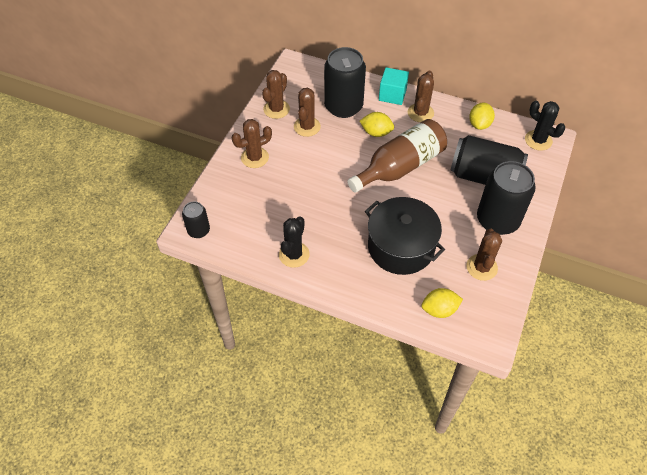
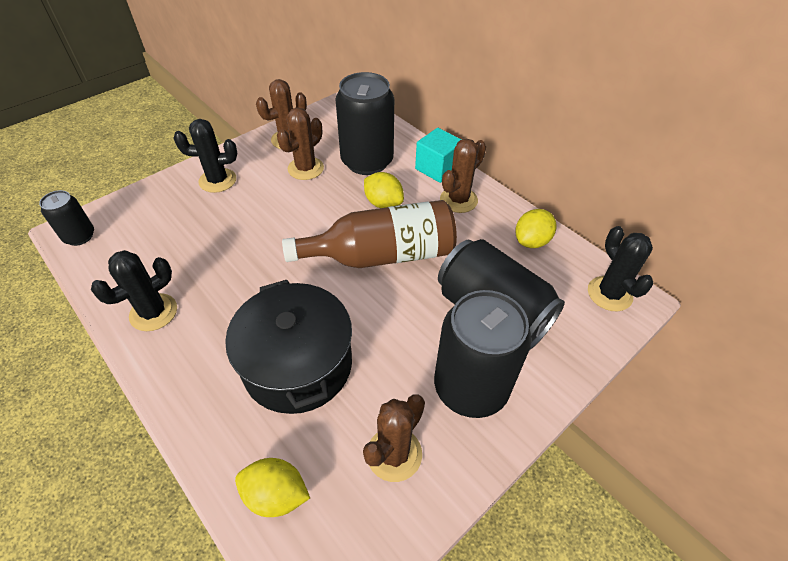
camera: 25 degrees right, 5 degrees down
brown cactus [231,119,272,168] -> black cactus [173,119,237,193]

